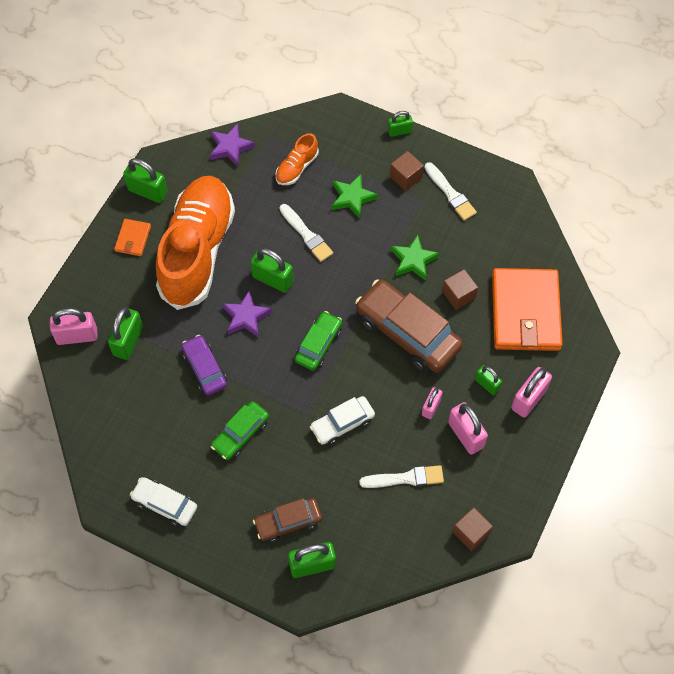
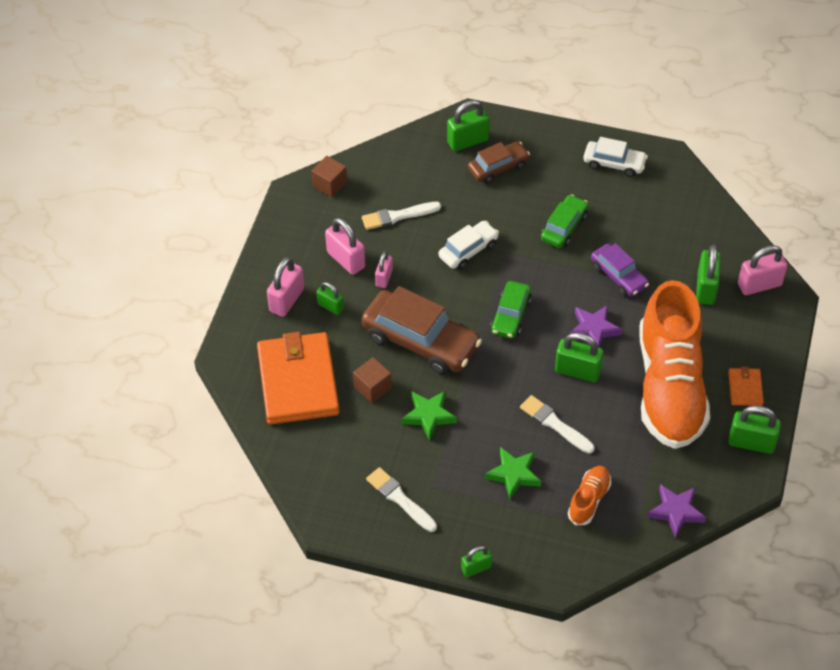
camera: 170 degrees right, 10 degrees down
brown cube [390,151,424,191] -> none

